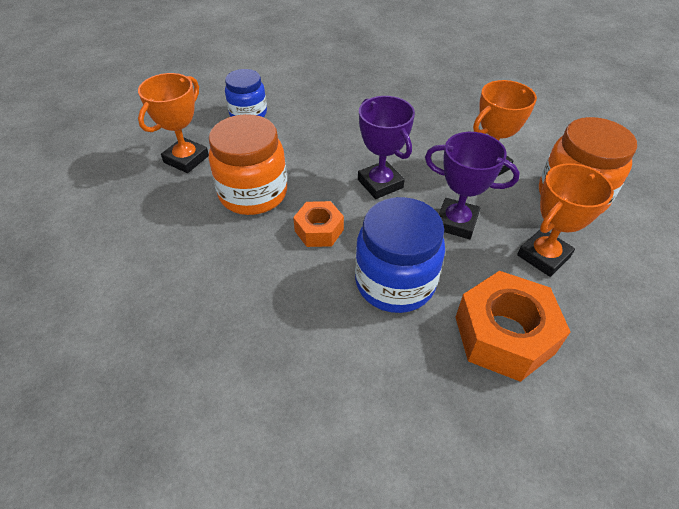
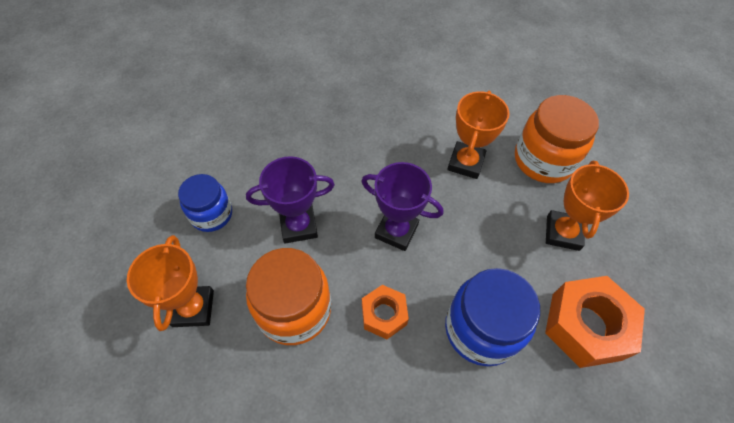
camera: 35 degrees left, 10 degrees up
purple trophy [425,132,520,239] -> purple trophy moved to [246,156,335,243]

